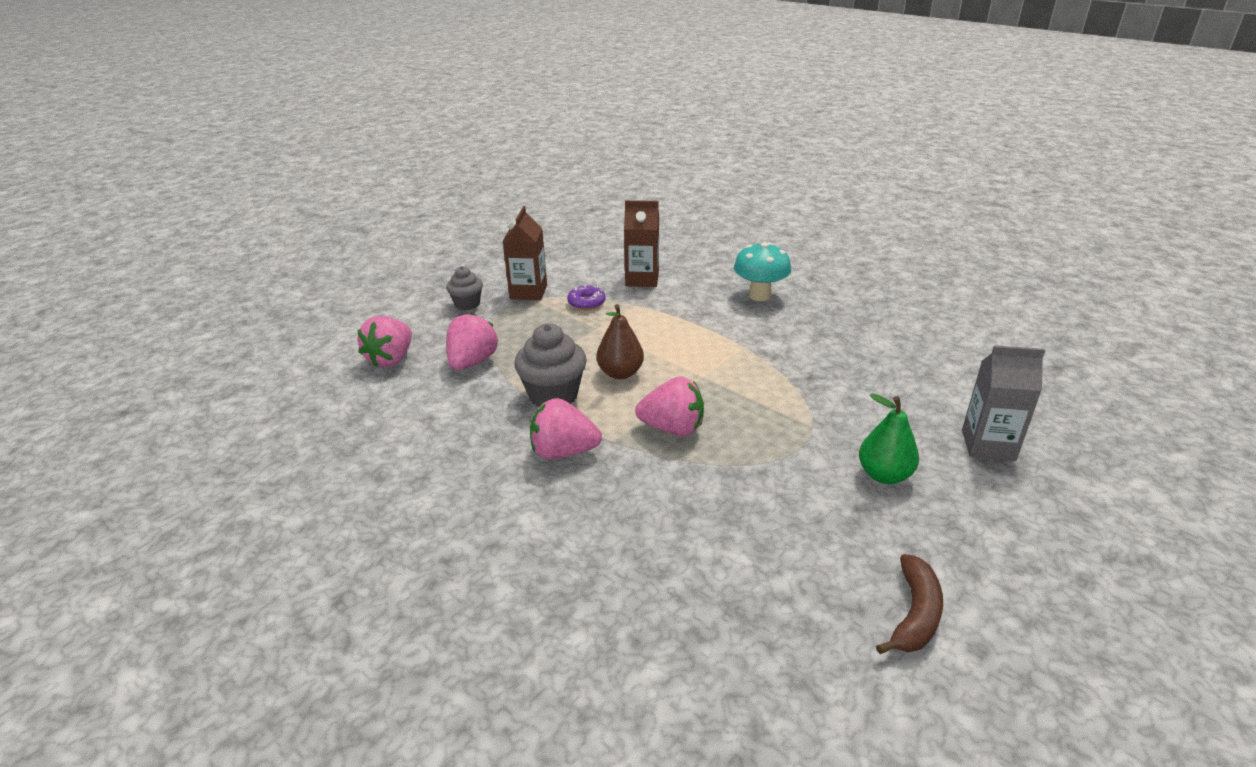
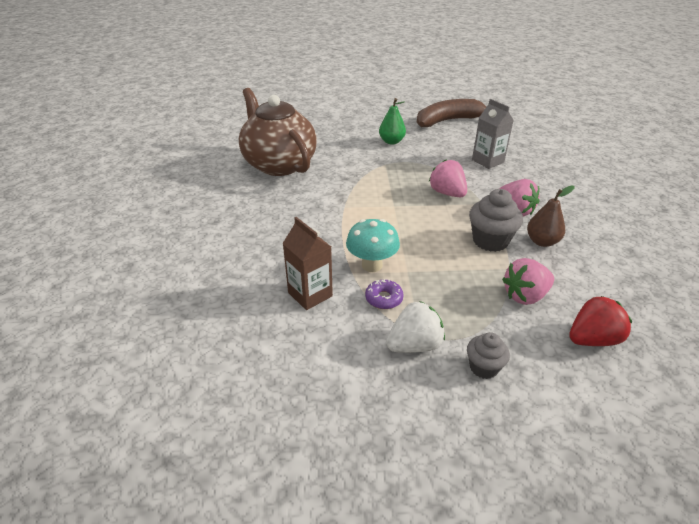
camera: 135 degrees left, 5 degrees up
pink strawberry [357,316,412,367] -> red strawberry [569,296,632,346]
brown carton [503,206,547,300] -> white strawberry [386,301,445,353]
brown pear [597,304,644,379] -> brown pear moved to [527,186,574,247]
turquoise mushroom [734,242,791,301] -> turquoise mushroom moved to [346,219,400,272]
brown banana [876,554,943,654] -> brown banana [417,99,486,127], size x1.78
grey carton [962,345,1046,461] -> grey carton moved to [472,99,514,169]
none -> brown teapot [239,88,317,176]

